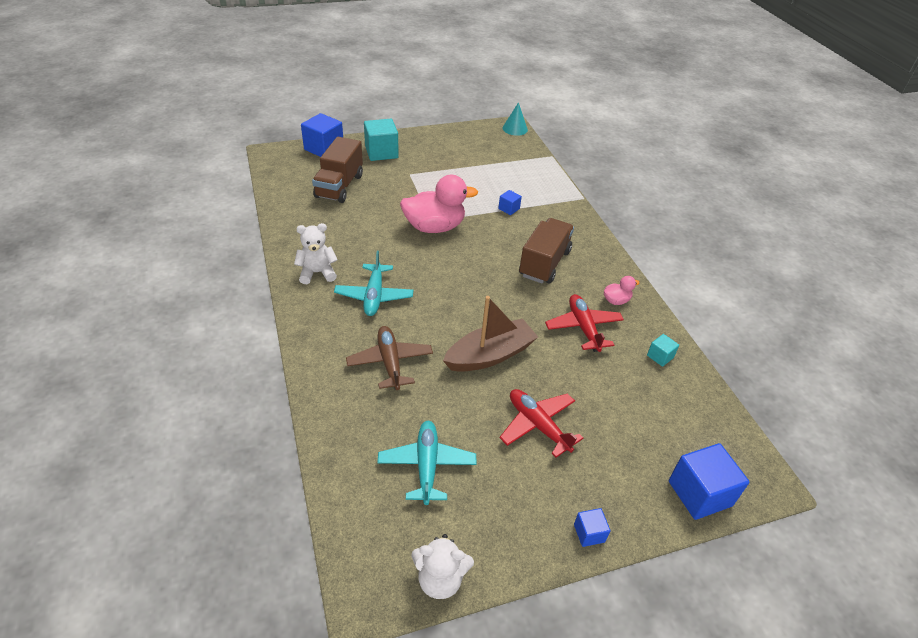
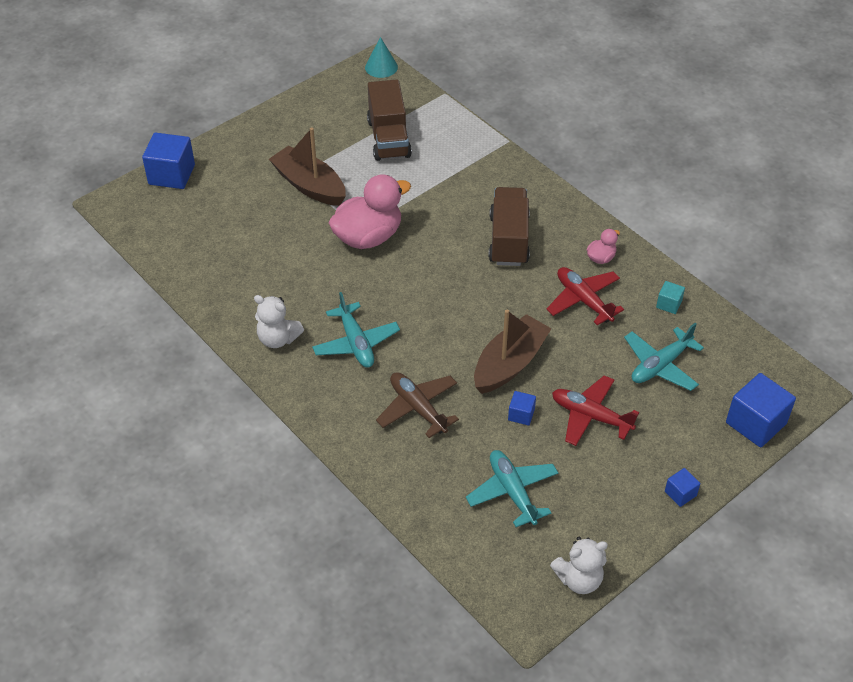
camera: 20 degrees left, 5 degrees up
white teddy bear [294,223,337,284] -> white teddy bear turned 120 degrees counterclockwise [254,295,304,348]
brown truck [312,137,363,203] -> brown truck moved to [367,80,412,161]
turquoise cube [364,119,399,161] -> none
blue cube [498,190,522,215] -> blue cube moved to [508,391,536,425]
none -> brown boat [269,127,346,206]
none -> turquoise plane [624,323,704,391]

